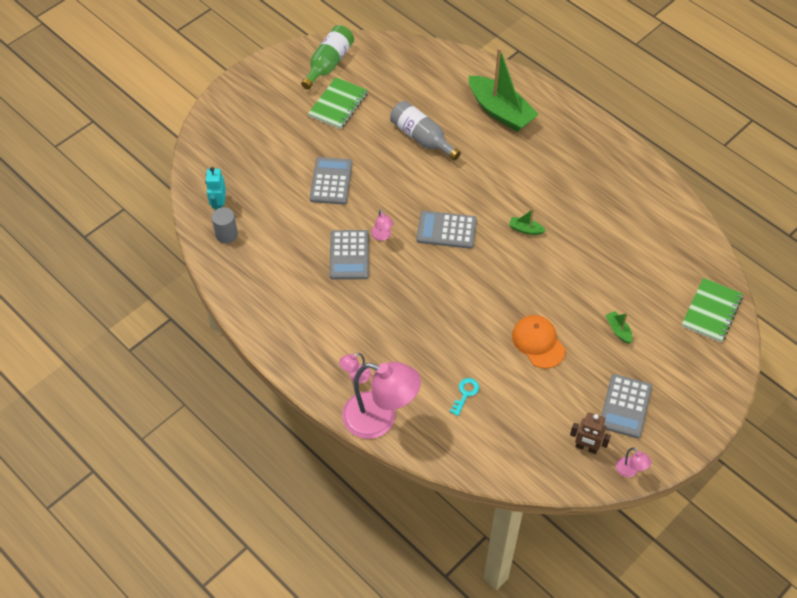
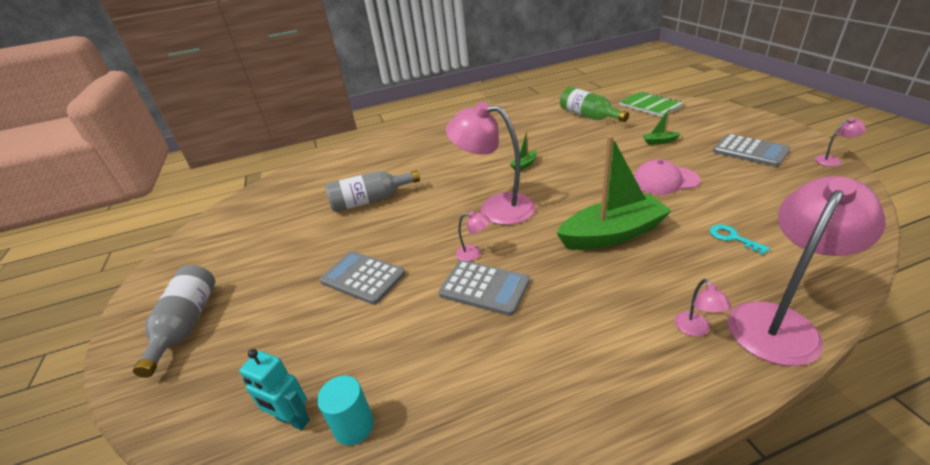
camera: 60 degrees left, 20 degrees down
grey cylinder [212,207,238,244] -> turquoise cylinder [317,375,374,445]
green bottle [301,25,354,90] -> green bottle moved to [560,87,629,122]
green notebook [308,77,368,129] -> none
grey calculator [417,211,477,249] -> pink lamp [446,102,536,225]
green boat [469,47,539,132] -> green boat moved to [557,135,672,250]
orange cap [512,315,566,369] -> pink cap [634,159,700,195]
brown robot [570,412,611,454] -> none
none -> grey bottle [133,265,215,378]

